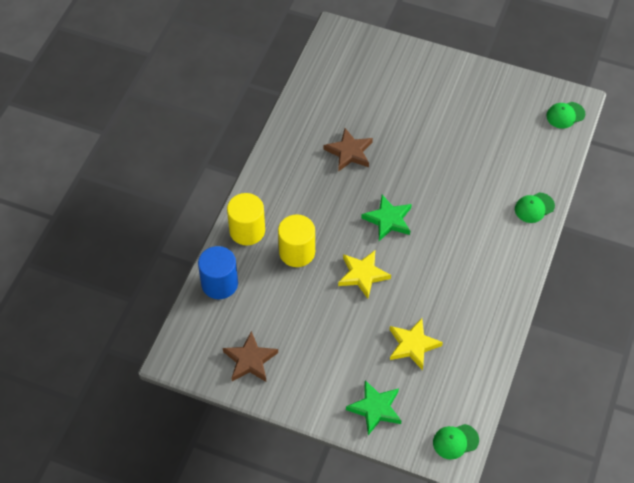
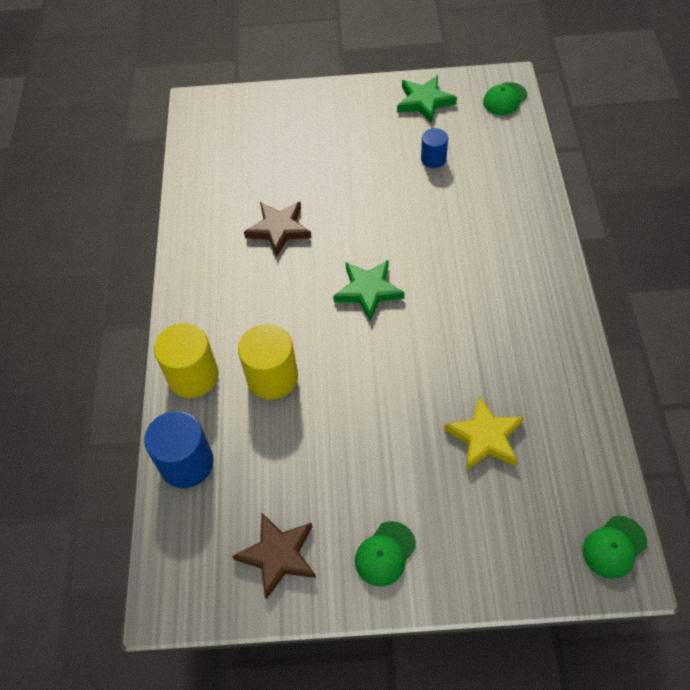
camera: 20 degrees left, 0 degrees up
yellow star [338,250,391,299] -> none
green star [346,380,401,435] -> green star moved to [397,75,457,123]
green cap [515,193,555,223] -> green cap moved to [355,521,416,586]
none -> blue cylinder [421,128,448,168]

